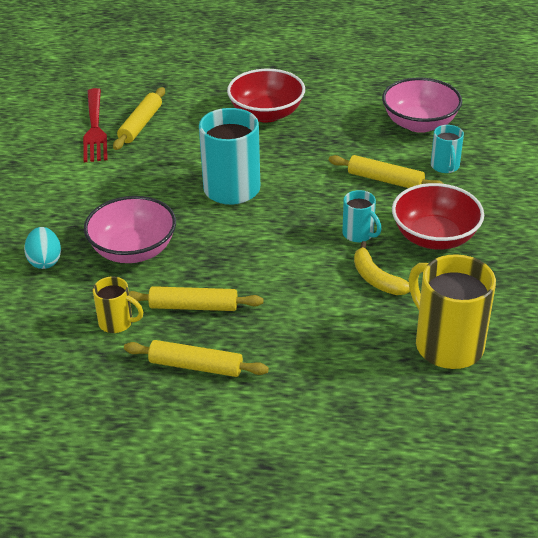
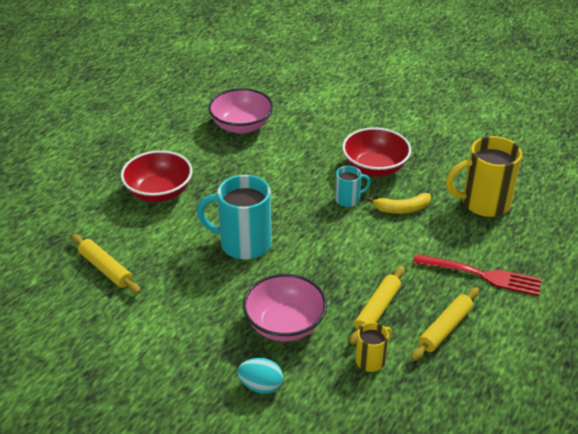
camera: 65 degrees left, 0 degrees up
red fork [83,88,108,162] -> red fork moved to [413,254,541,296]
yellow rolling pin [329,155,444,188] -> none
turquoise mug [431,125,464,173] -> none

